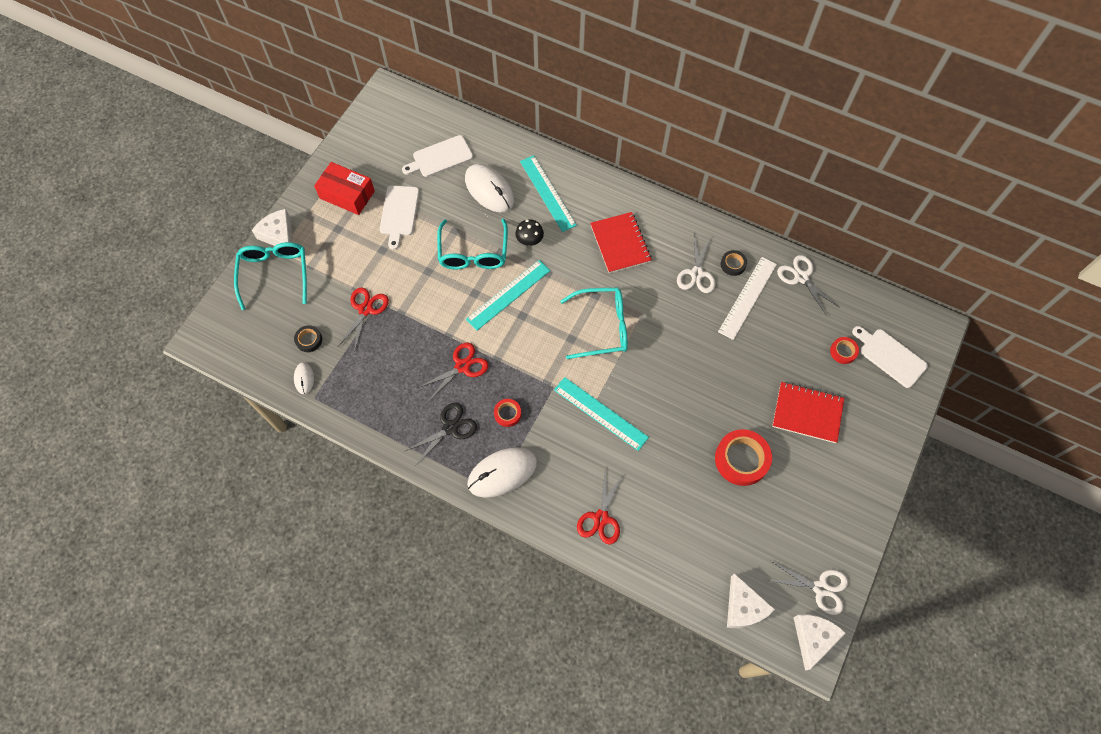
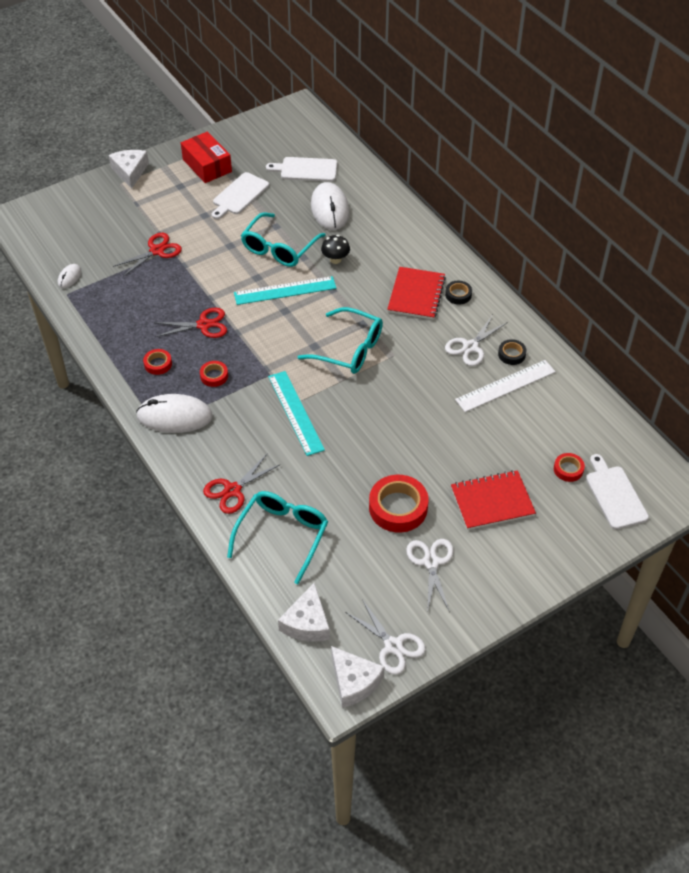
camera: 30 degrees right, 15 degrees down
turquoise glasses [234,242,307,310] -> turquoise glasses moved to [227,491,328,584]
black tape [294,325,322,352] -> black tape moved to [445,281,472,305]
black scissors [405,403,477,466] -> red tape [143,349,172,375]
turquoise ruler [520,155,577,232] -> none
red notebook [772,382,844,443] -> red notebook turned 60 degrees counterclockwise [451,470,536,530]
white scissors [777,255,839,316] -> white scissors moved to [406,539,454,613]
white cheese [793,615,846,671] -> white cheese turned 90 degrees clockwise [331,646,385,708]

